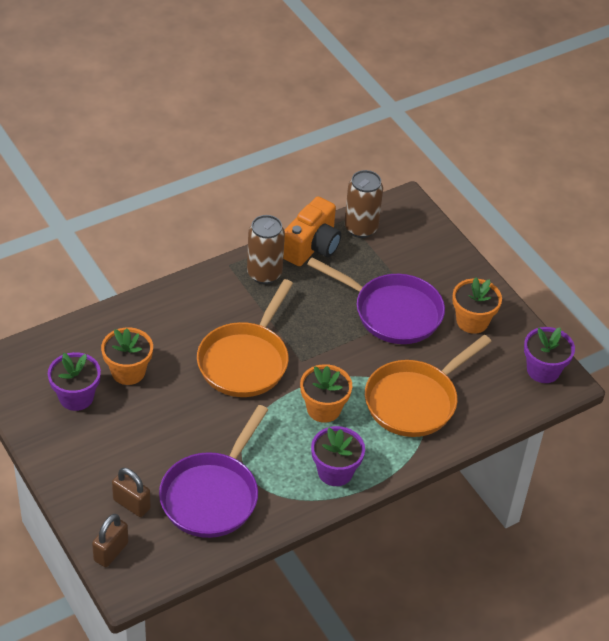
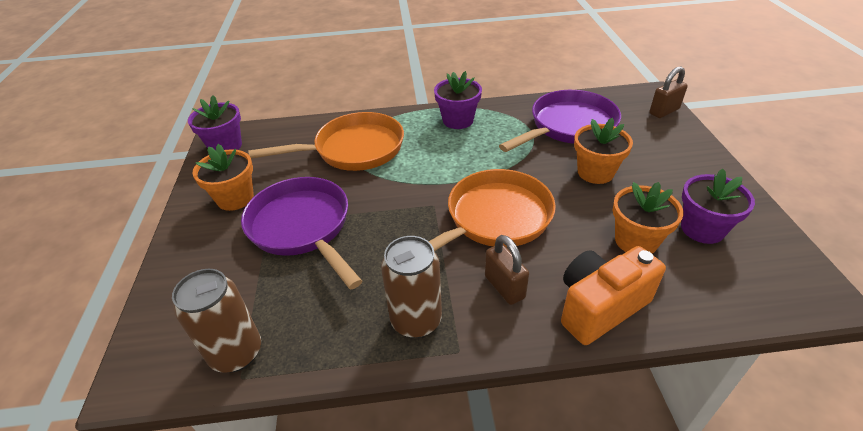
camera: 150 degrees left, 5 degrees down
brown padlock [112,468,151,517] -> brown padlock moved to [485,235,529,305]
orange camera [283,197,341,266] -> orange camera moved to [561,246,666,345]
orange flower pot [300,364,352,423] -> orange flower pot moved to [574,118,633,184]

